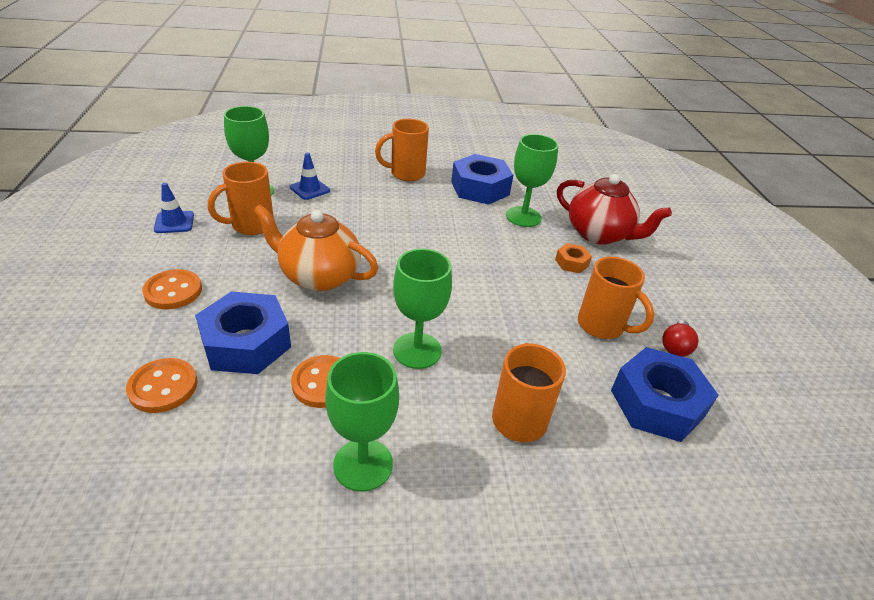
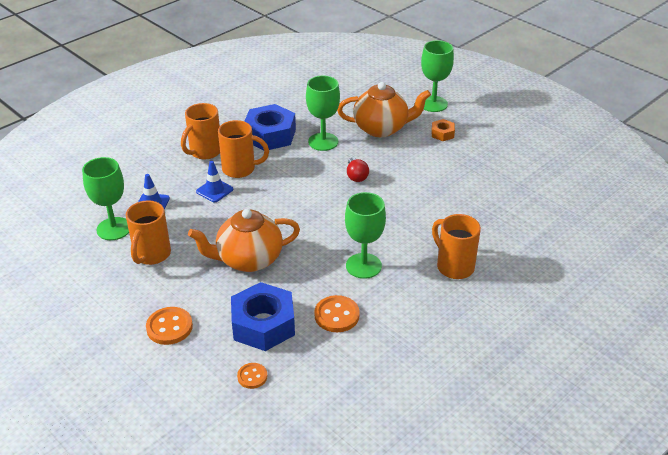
camera: 35 degrees left, 0 degrees up
orange button [126,358,198,413] -> orange button [237,363,267,389], size x0.62
blue traffic cone [154,183,194,233] -> blue traffic cone moved to [196,161,233,202]
green goblet [325,352,399,492] -> green goblet moved to [421,40,454,112]
orange nut [555,243,592,273] -> orange nut moved to [432,119,455,141]
red teapot [557,174,672,245] -> orange teapot [337,82,431,137]
orange mug [578,257,654,339] -> orange mug moved to [218,120,269,178]
blue nut [611,347,719,442] -> none
red light bulb [662,320,699,357] -> red light bulb moved to [347,158,369,182]

